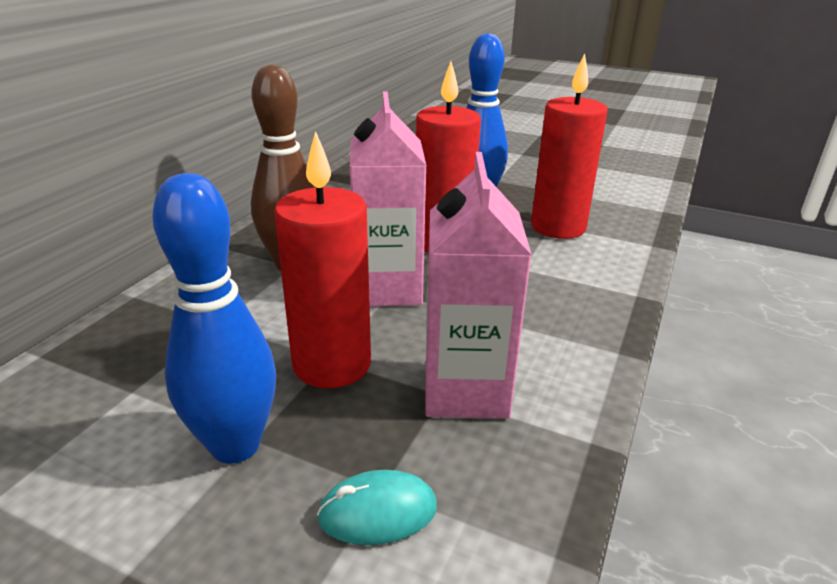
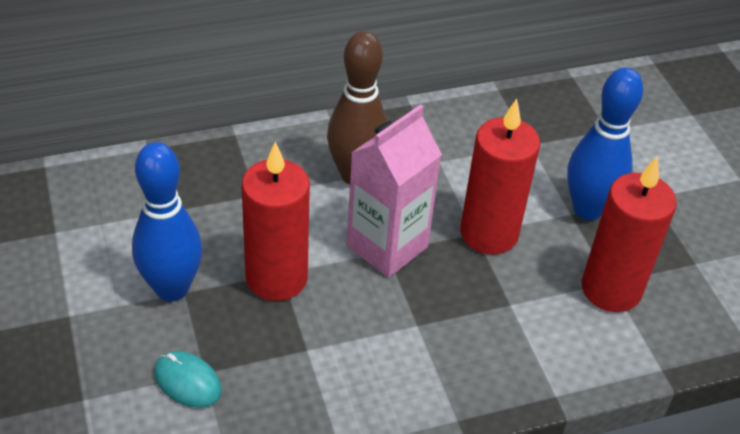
camera: 45 degrees right, 15 degrees up
pink carton [425,152,532,418] -> none

